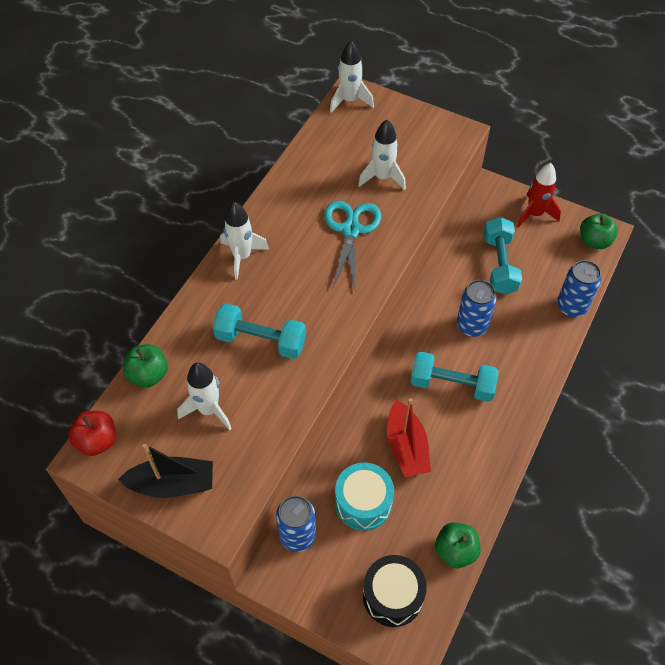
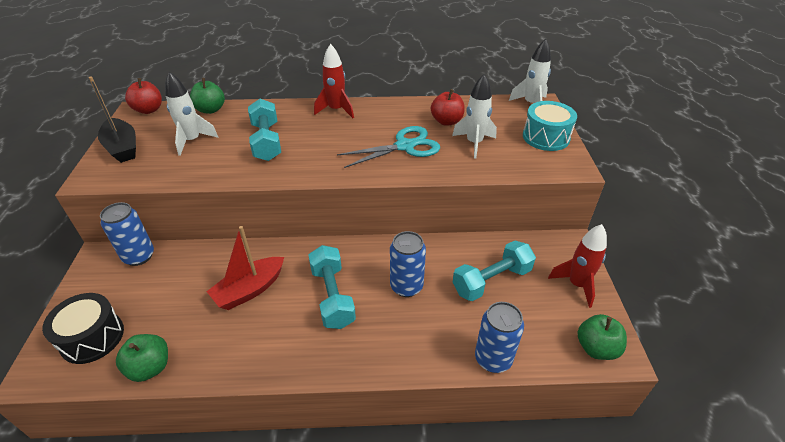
camera: 60 degrees right, 15 degrees down
white rocket [220,202,269,280] -> red rocket [314,44,354,118]
turquoise drum [335,463,394,531] -> turquoise drum moved to [523,101,577,151]
none -> red apple [431,89,465,126]

